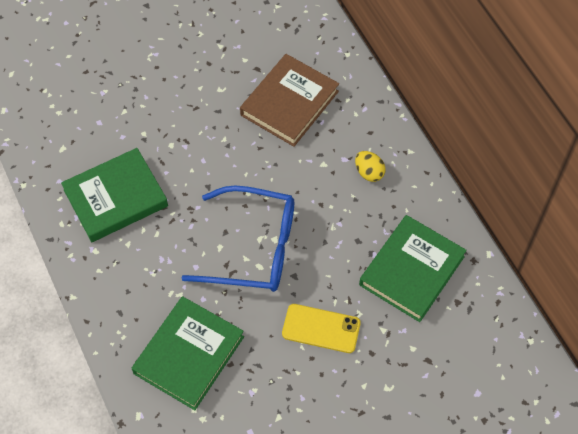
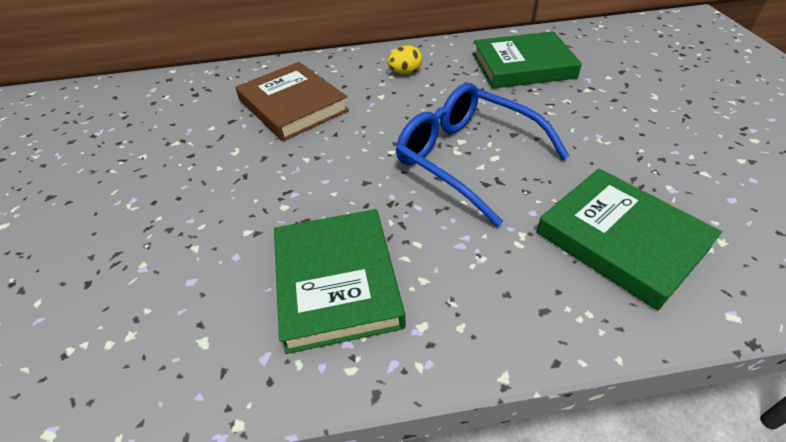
camera: 70 degrees left, 15 degrees down
blue glasses [182,185,294,292] -> blue glasses turned 75 degrees counterclockwise [396,83,569,227]
yellow phone [282,304,361,353] -> none
green book [359,215,467,322] -> green book turned 60 degrees counterclockwise [473,31,582,89]

